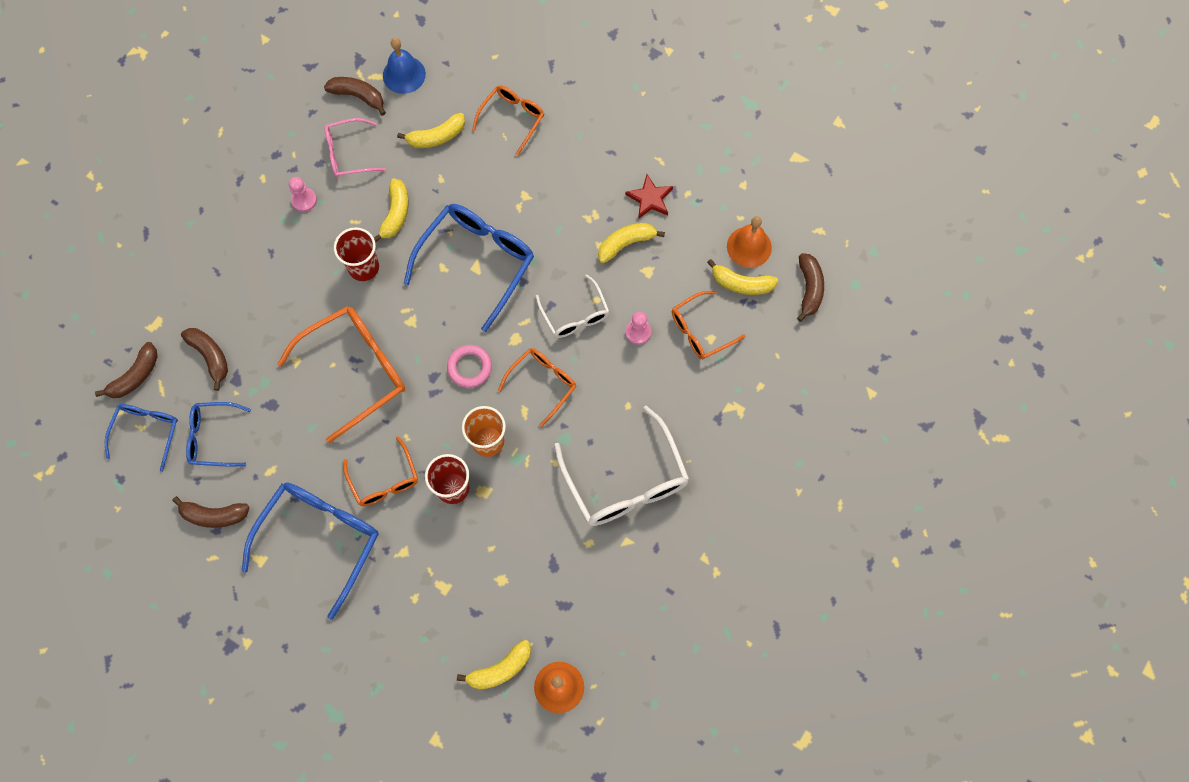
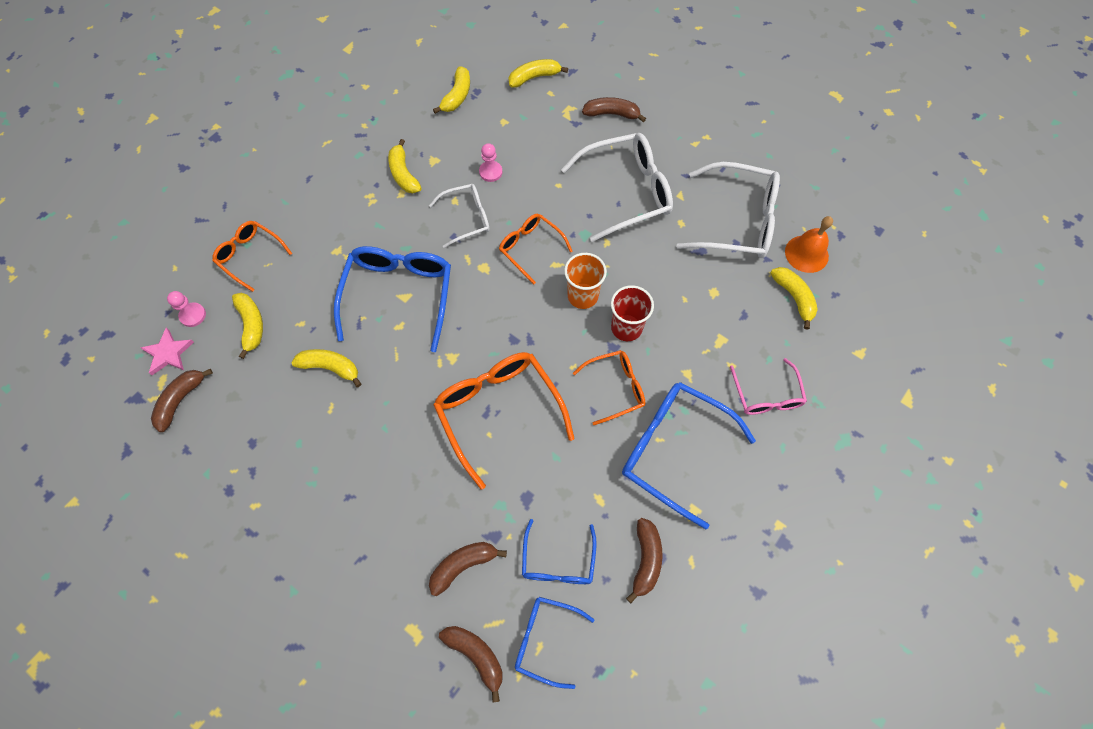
camera: 85 degrees left, 5 degrees down
pink pawn [289,177,317,212] -> pink pawn moved to [167,291,206,327]
pink glasses [325,118,386,178] -> pink glasses moved to [730,358,807,415]
red cup [334,227,379,281] -> none
blue bell [383,38,426,94] -> pink star [141,328,194,375]
blue glasses [404,204,534,332] -> blue glasses turned 60 degrees clockwise [334,246,451,352]
pink ring [447,345,492,388] -> none
red star [625,174,673,219] -> none
orange glasses [672,291,745,360] -> none
orange bell [727,216,772,268] -> none
brown banana [797,253,824,322] -> brown banana moved to [582,97,646,122]
none -> yellow banana [508,59,568,88]
none -> white glasses [676,162,780,258]

